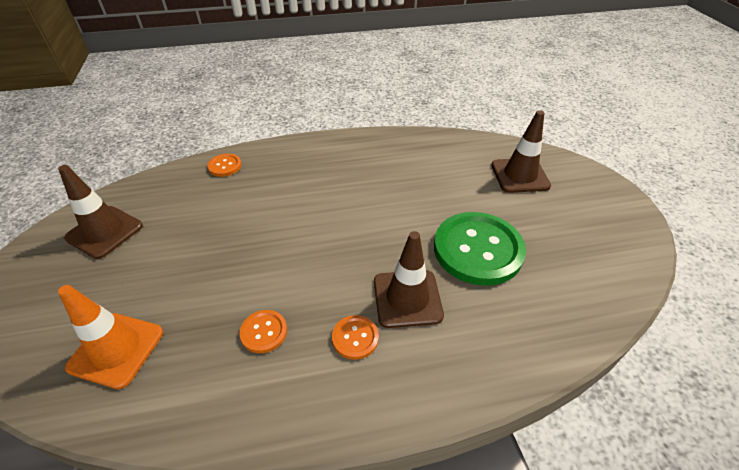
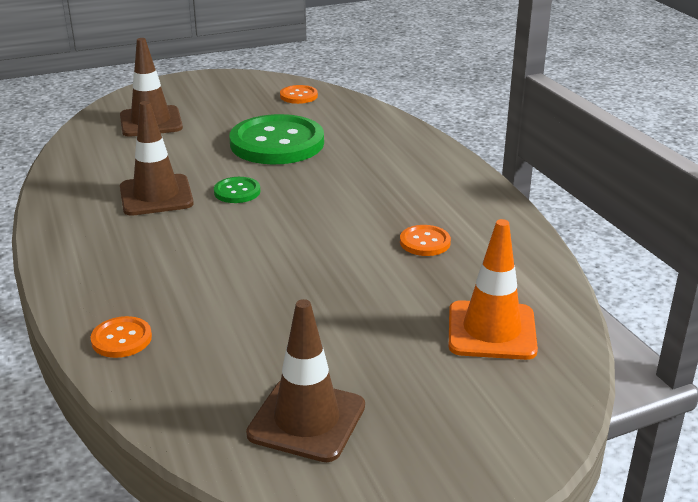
camera: 100 degrees left, 15 degrees down
orange button [332,315,379,360] -> orange button moved to [280,85,318,104]
brown traffic cone [374,231,444,328] -> brown traffic cone moved to [120,101,194,216]
none -> green button [214,177,260,203]

